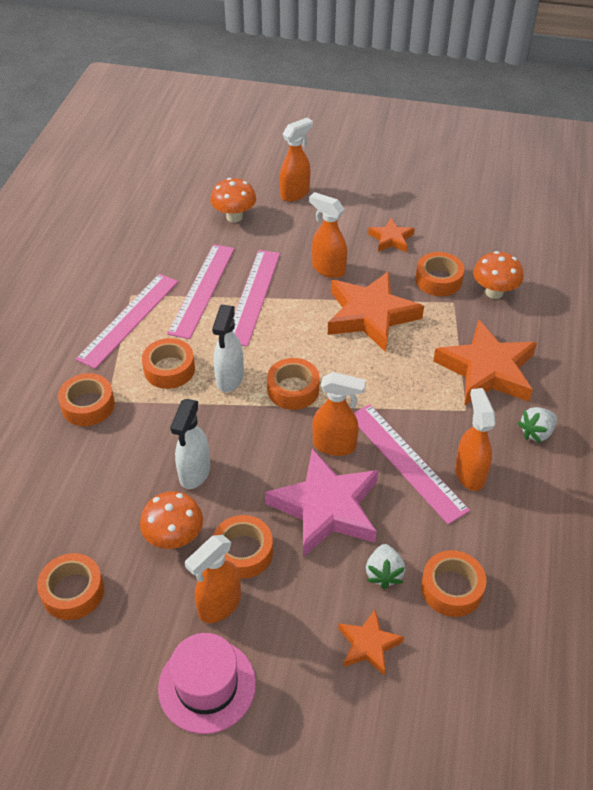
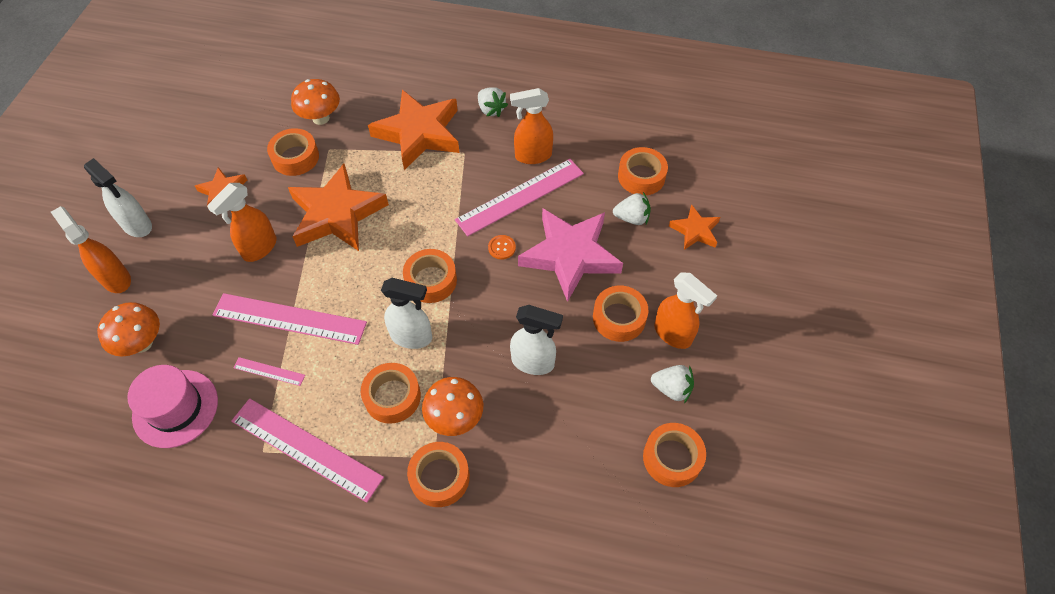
camera: 90 degrees left, 10 degrees up
orange mushroom [140,491,203,549] -> orange mushroom moved to [422,377,483,436]
pink hat [158,633,256,734] -> pink hat moved to [127,365,218,448]
pink ruler [167,244,234,339] -> pink ruler [233,357,305,386], size x0.46
orange spray bottle [312,372,366,456] -> orange button [488,235,516,259]
none -> white spray bottle [84,158,152,237]
none -> white strawberry [651,365,694,403]

